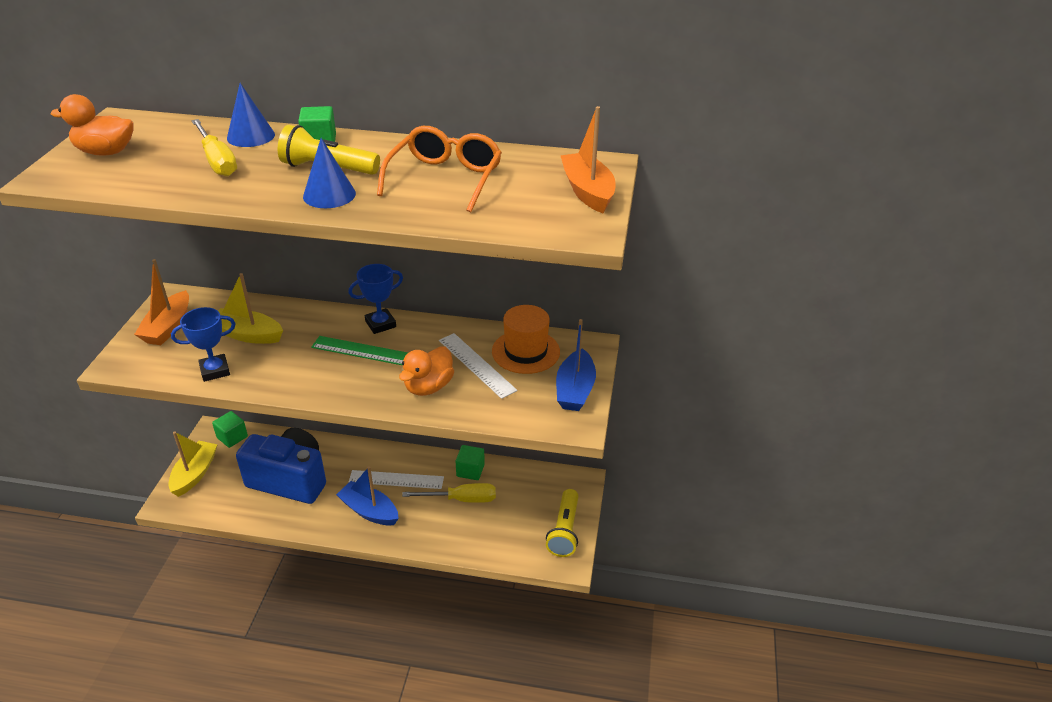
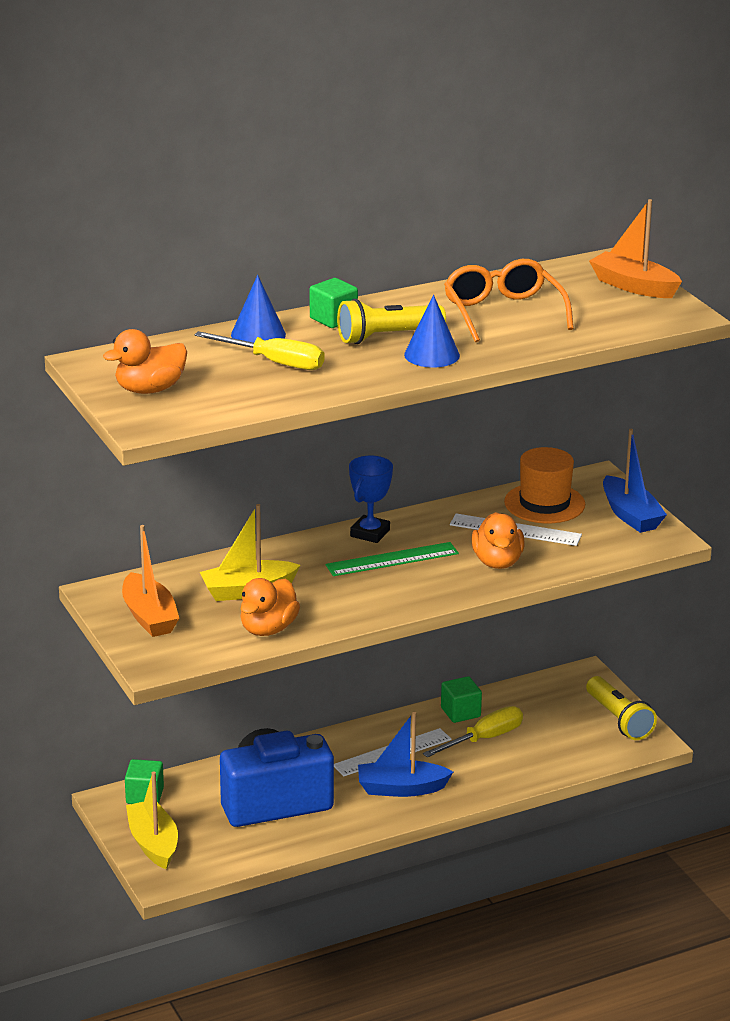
camera: 35 degrees left, 10 degrees down
blue trophy [171,307,236,382] -> orange duck [241,578,300,636]

